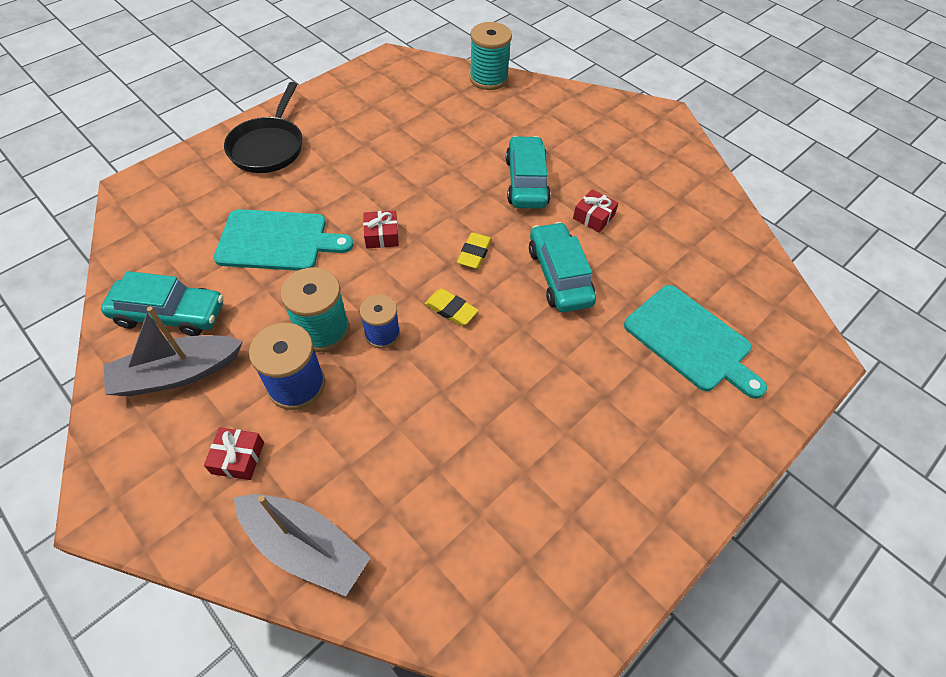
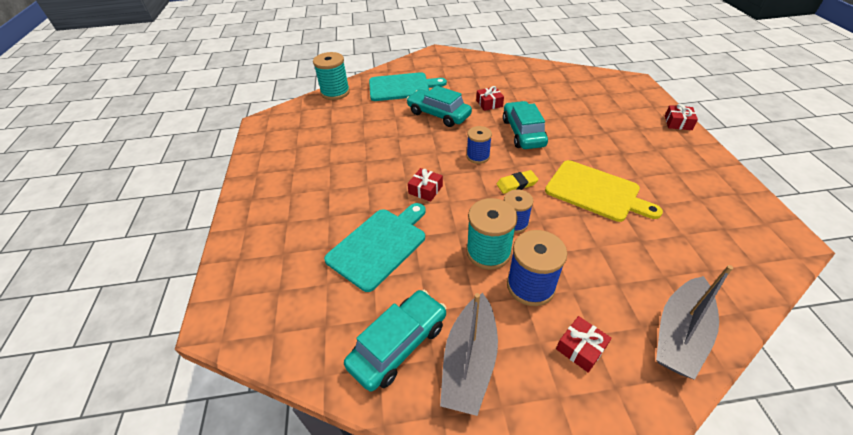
camera: 50 degrees left, 10 degrees down
black pan [224,82,302,173] -> none
grey boat [234,494,371,597] -> grey boat turned 150 degrees clockwise [656,265,733,380]
yellow eraser [457,232,492,269] -> blue spool [467,126,492,164]
turquoise car [529,222,596,312] -> turquoise car turned 60 degrees clockwise [503,101,548,149]
turquoise cutting board [624,285,767,399] -> turquoise cutting board moved to [369,72,447,101]
none -> yellow cutting board [545,160,663,222]
none -> red gift [665,104,698,130]

